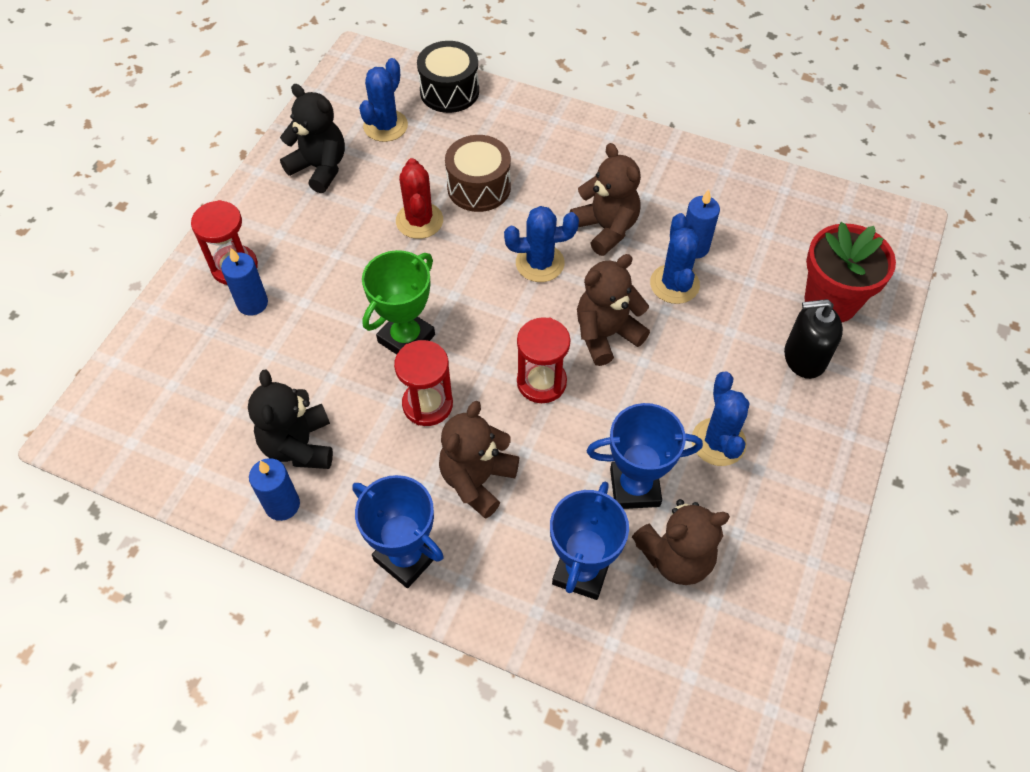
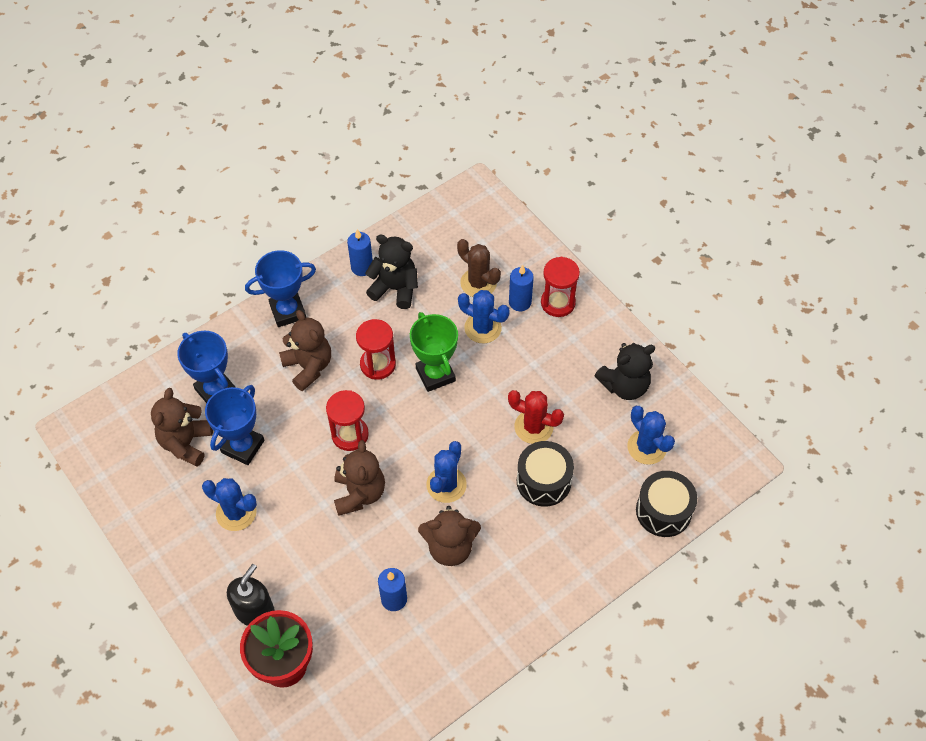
camera: 120 degrees right, 0 degrees up
brown drum [445,135,511,212] -> black drum [517,441,574,507]
blue cactus [650,213,700,304] -> blue cactus moved to [458,290,510,343]
none -> brown cactus [457,239,501,297]

